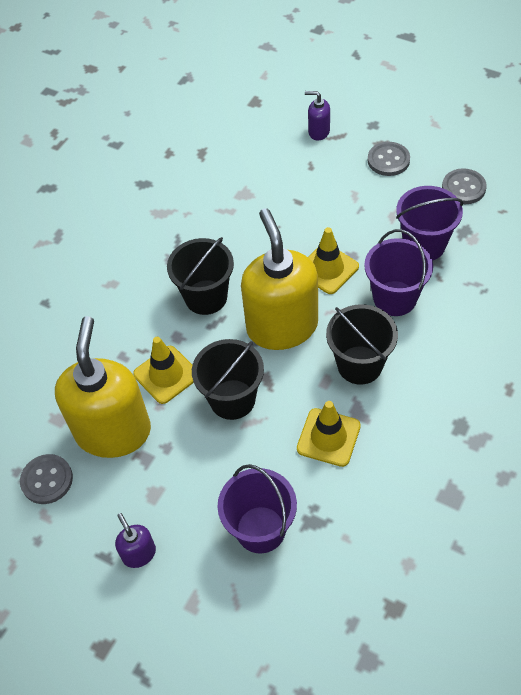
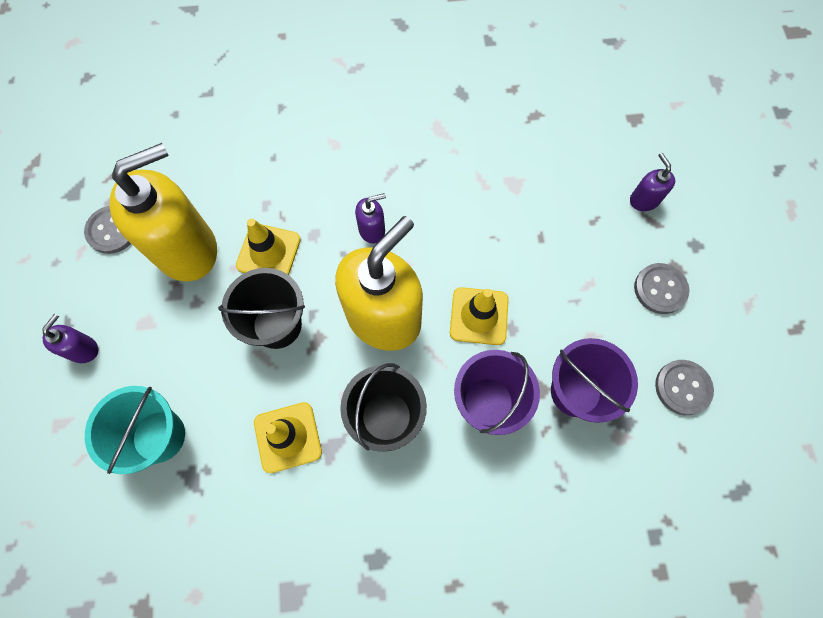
camera: 50 degrees right, 15 degrees up
black bucket [167,237,234,315] -> purple soap dispenser [355,193,386,244]
purple bucket [218,464,297,553] -> turquoise bucket [85,386,185,474]

